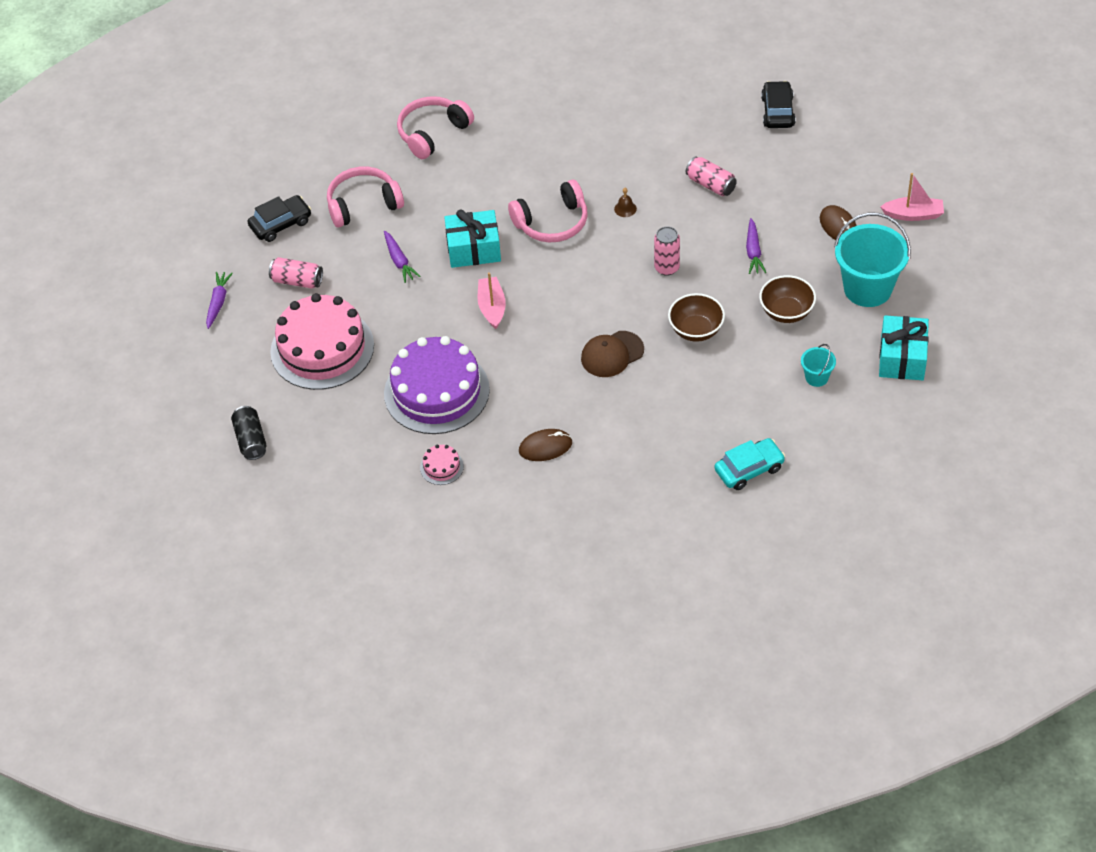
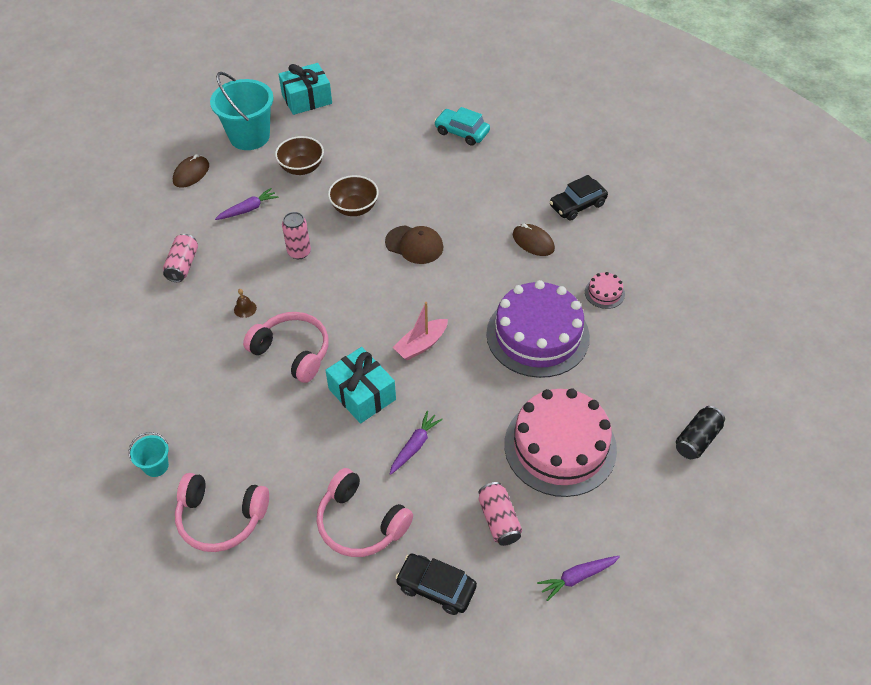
camera: 125 degrees left, 0 degrees up
black car [761,81,796,128] -> black car moved to [550,175,608,221]
turquoise bucket [801,344,836,387] -> turquoise bucket moved to [129,432,169,477]
pink boat [880,173,944,221] -> none

